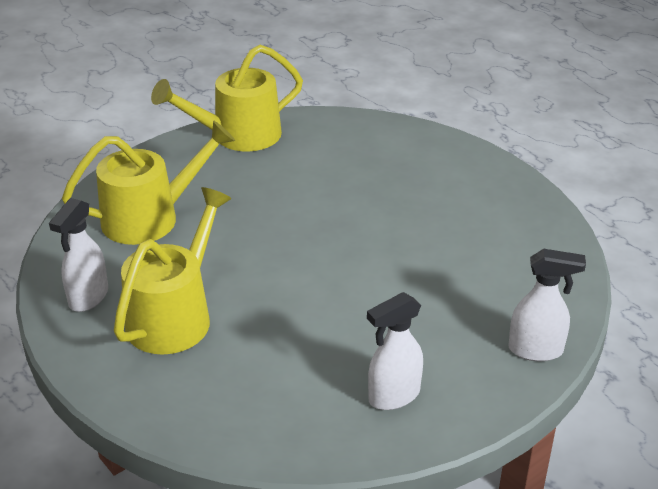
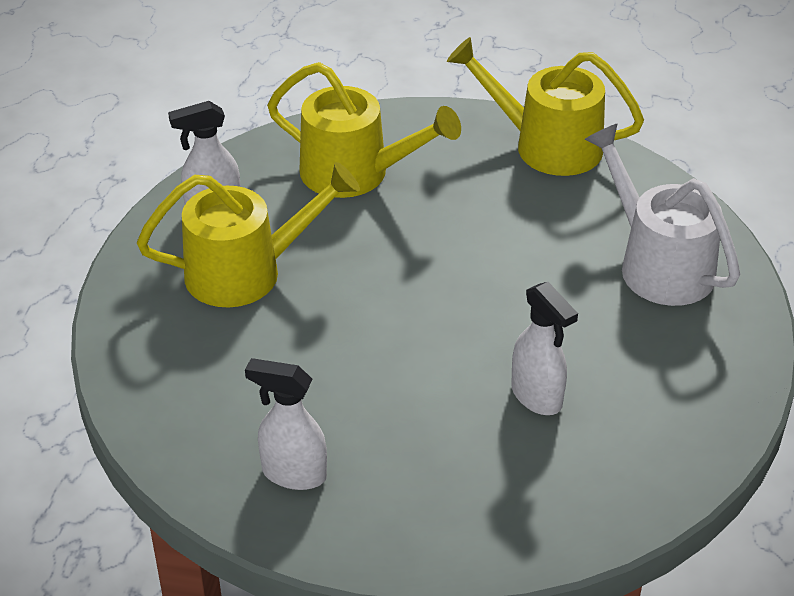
camera: 50 degrees right, 5 degrees up
white spray bottle [508,249,586,361] -> white spray bottle moved to [511,282,578,415]
none -> white watering can [585,124,740,306]

